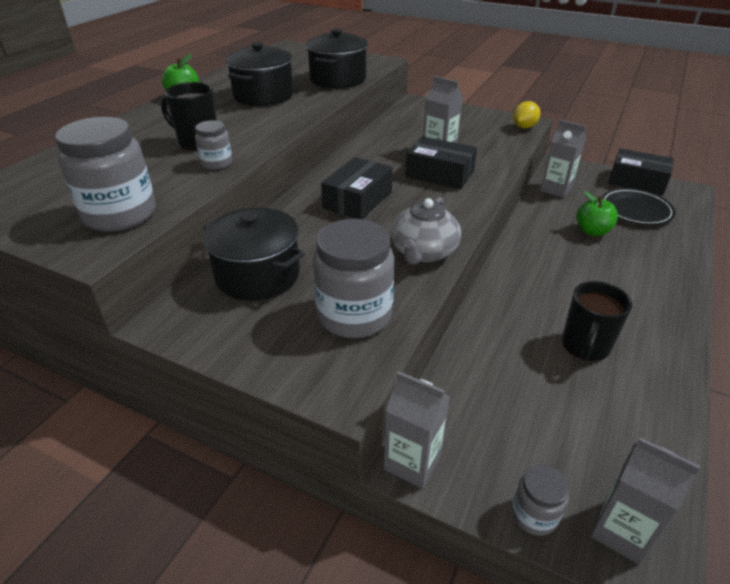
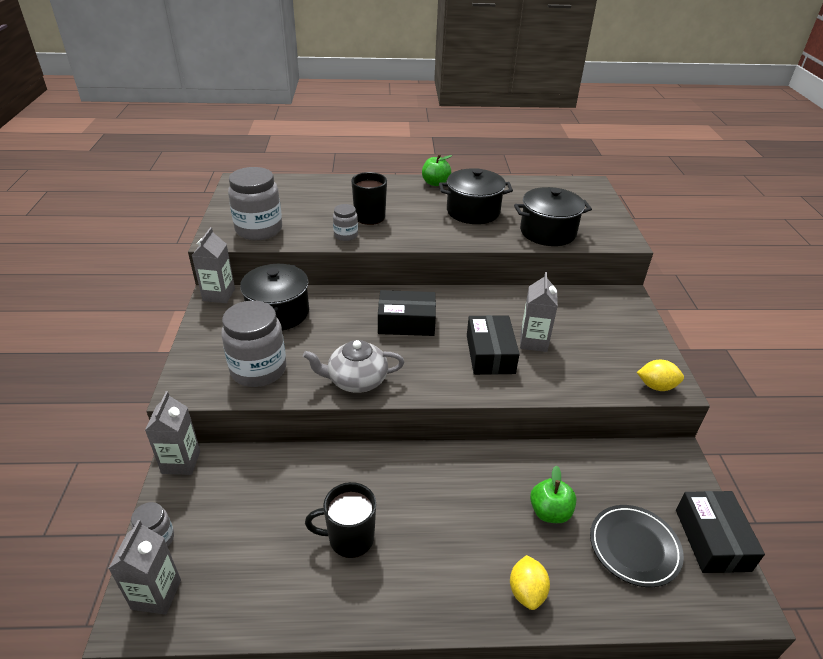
camera: 60 degrees right, 0 degrees up
grey carton [540,120,586,198] -> grey carton moved to [192,227,235,303]
none -> yellow lemon [510,555,550,610]

